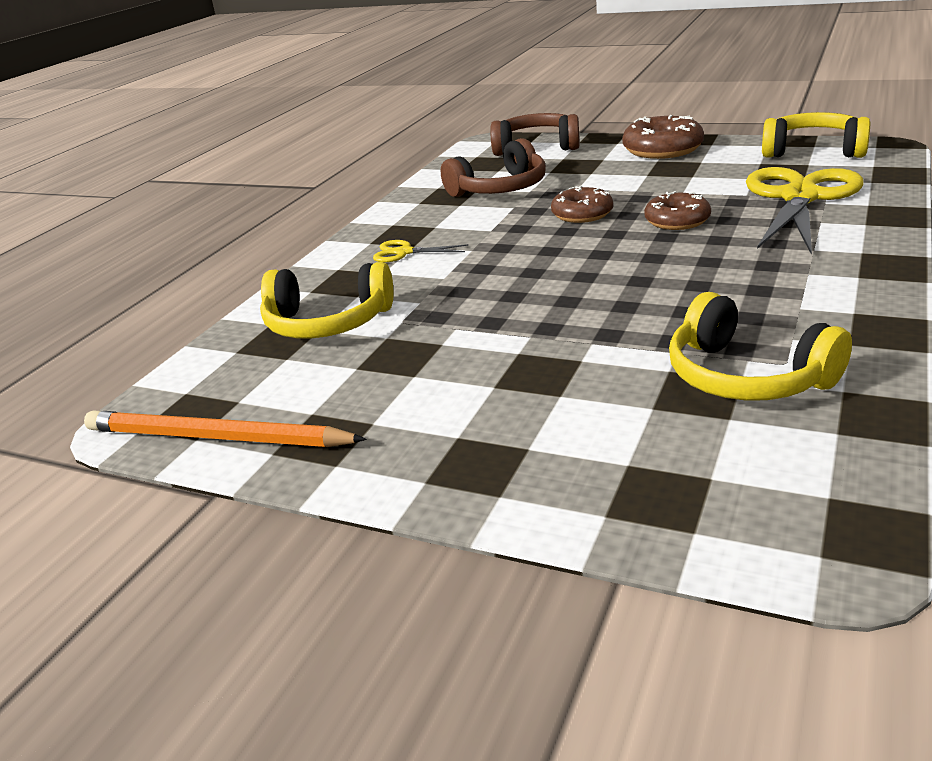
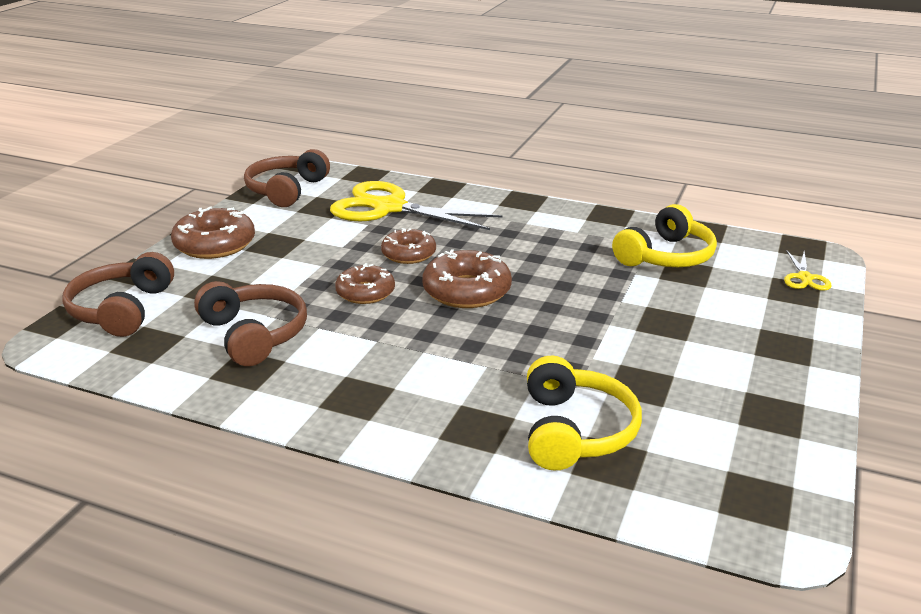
camera: 95 degrees left, 0 degrees up
orange pencil [84,411,367,447] -> none
yellow scissors [373,240,468,262] -> yellow scissors moved to [784,250,832,291]
yellow headphones [762,112,870,158] -> brown headphones [244,149,330,207]
none -> brown donut [422,249,512,308]

